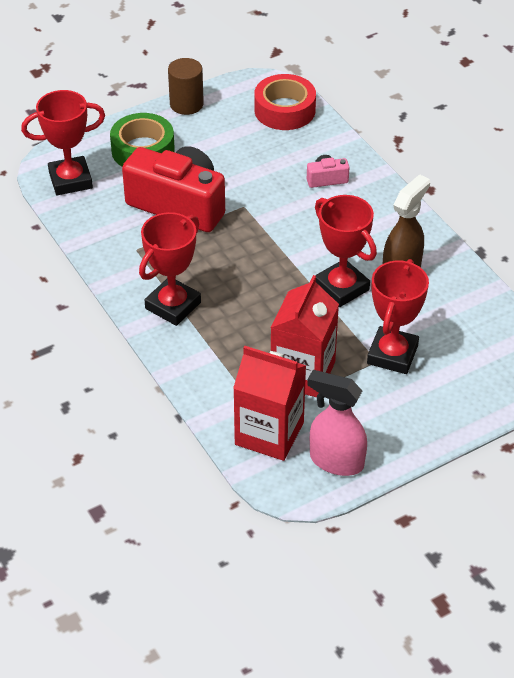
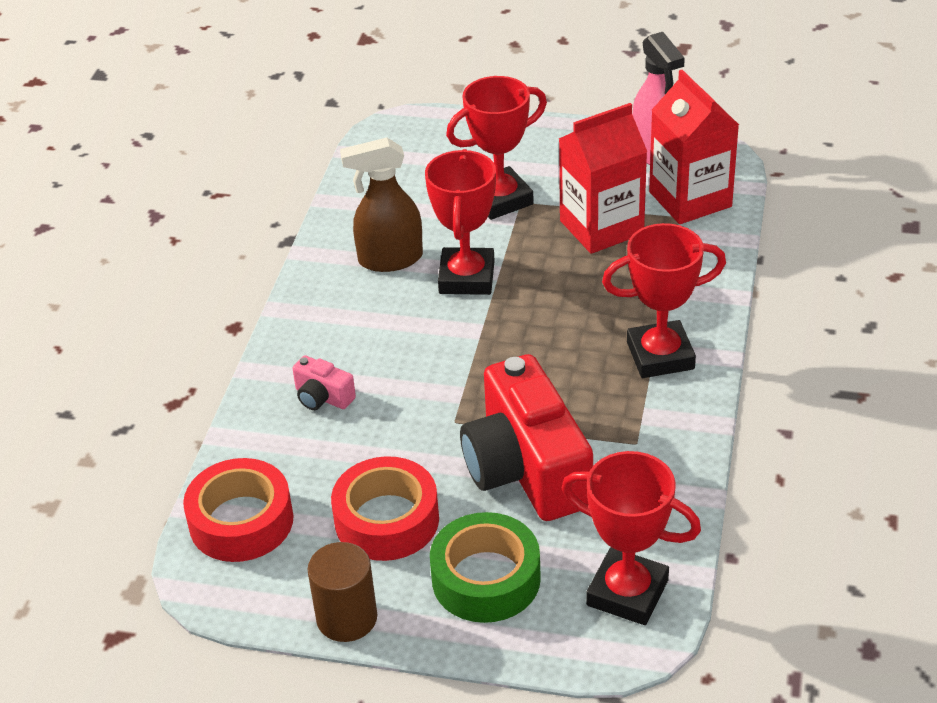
camera: 135 degrees left, 5 degrees down
none -> red tape [331,456,439,561]

